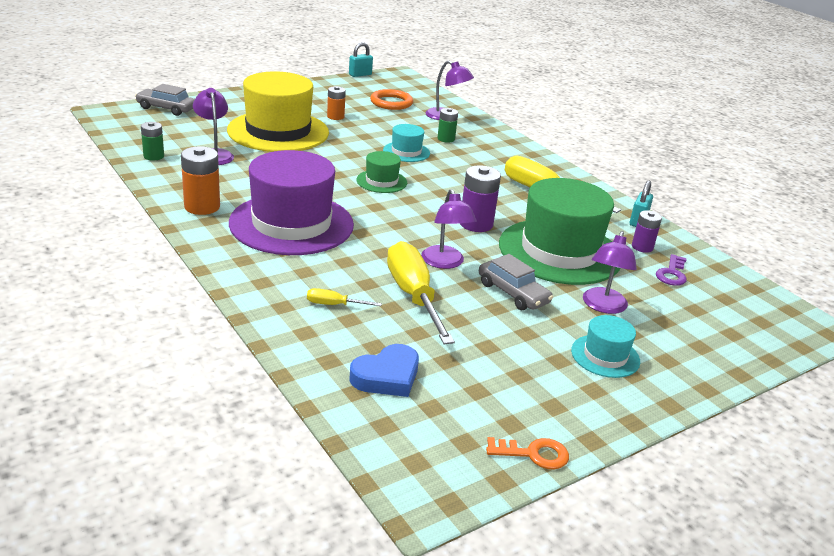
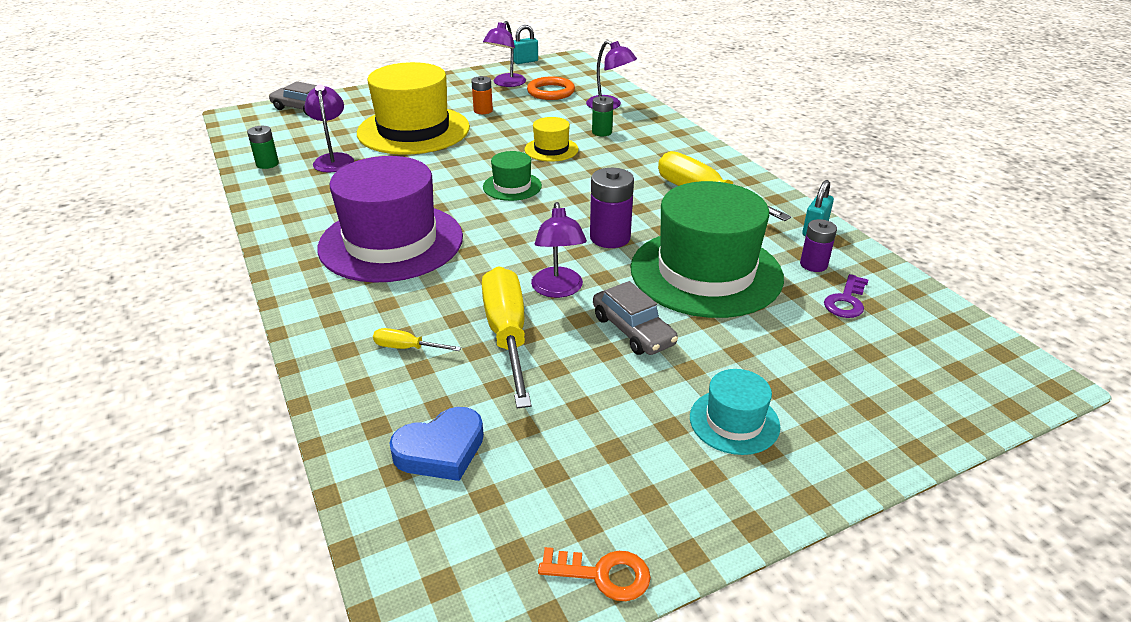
camera: 10 degrees right, 5 degrees up
orange battery [181,146,220,215] -> none
turquoise hat [383,124,430,162] -> yellow hat [525,117,578,162]
purple lamp [583,231,637,314] -> purple lamp moved to [483,21,526,87]

